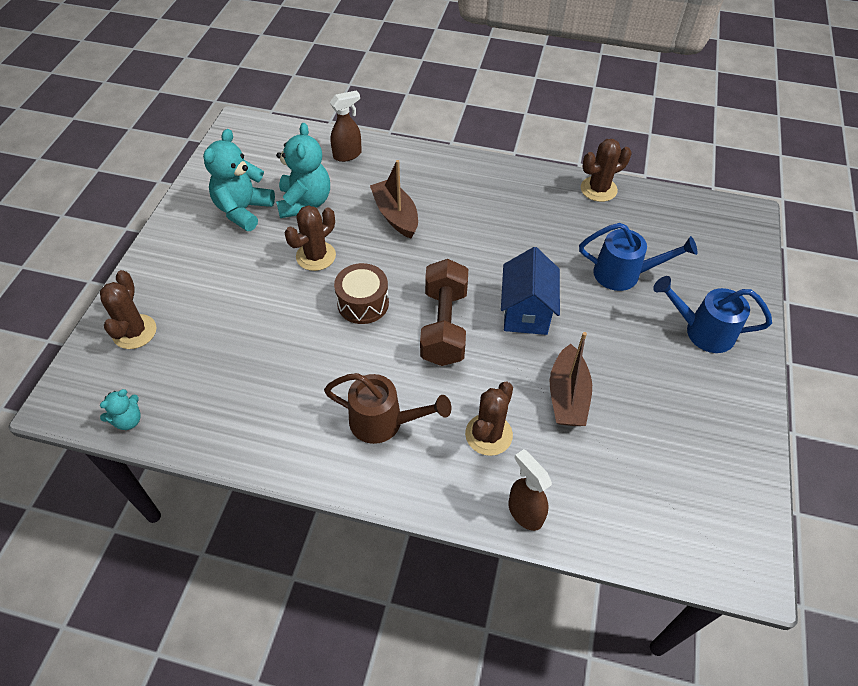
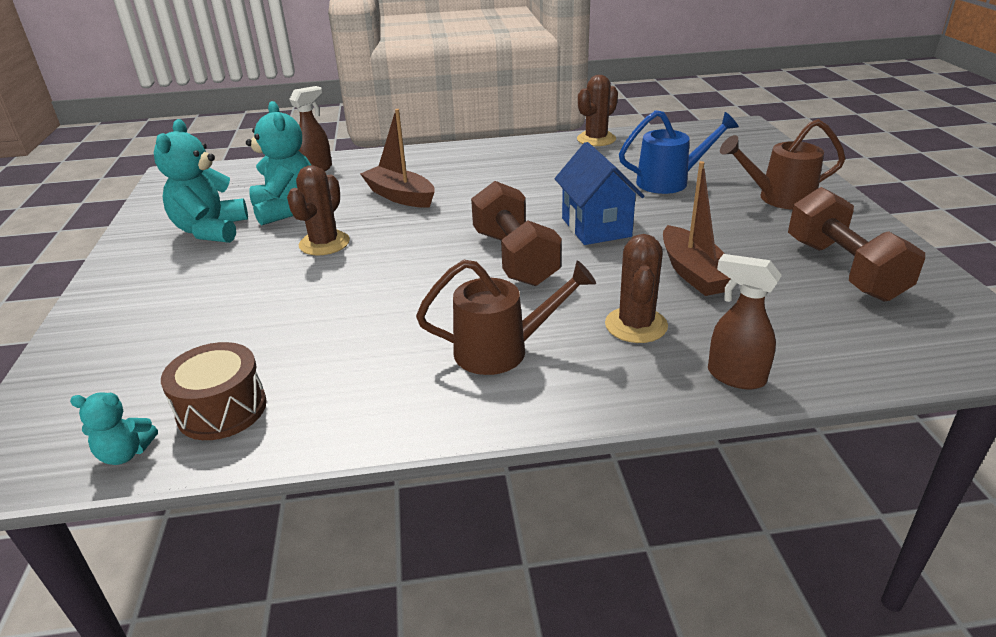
camera: 20 degrees left, 20 degrees down
brown cactus [100,270,157,349] -> none
turquoise teddy bear [100,389,141,430] -> turquoise teddy bear turned 60 degrees clockwise [70,392,158,465]
brown drum [334,263,389,324] -> brown drum moved to [161,342,267,440]
blue watering can [653,276,772,353] -> brown watering can [720,119,846,210]
none -> brown dumbbell [788,187,925,301]

